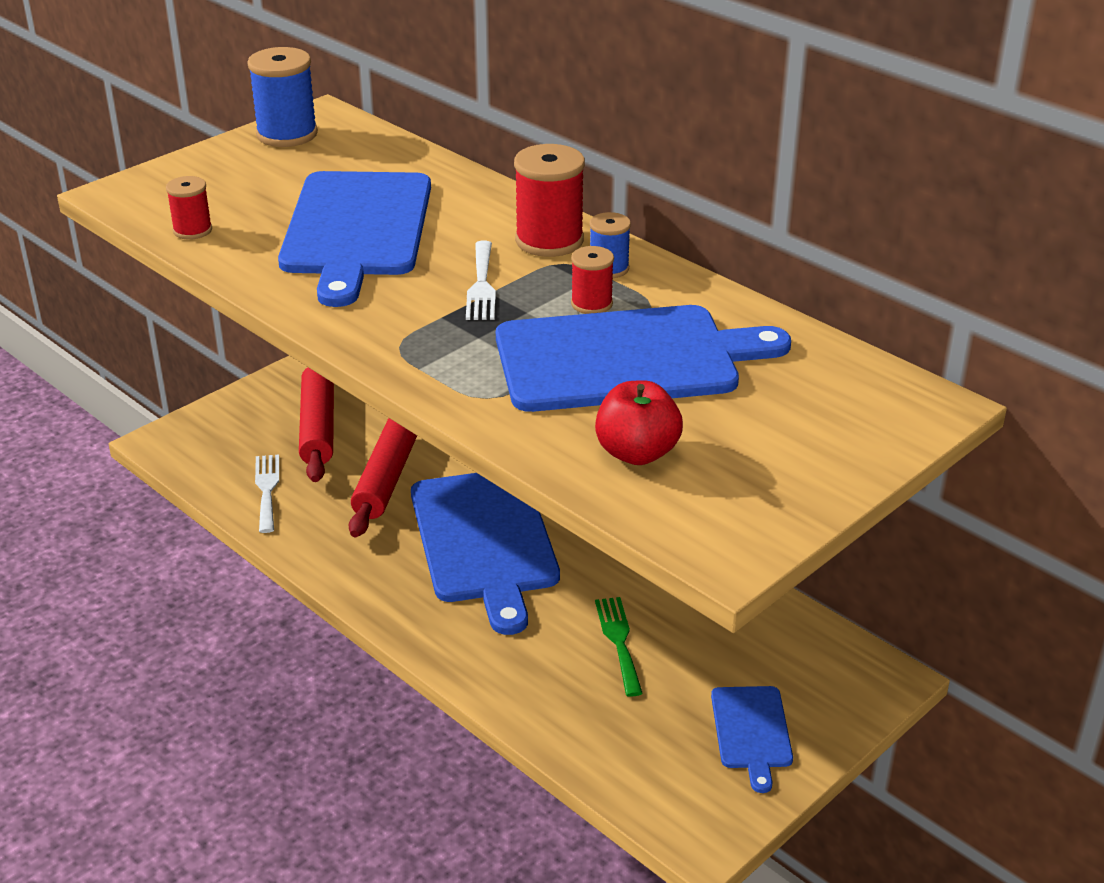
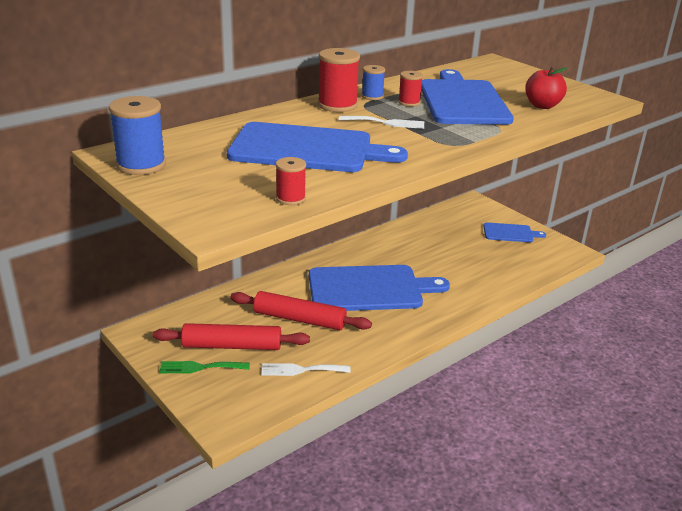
camera: 85 degrees left, 5 degrees down
green fork [595,597,643,697] -> green fork moved to [159,361,250,373]

